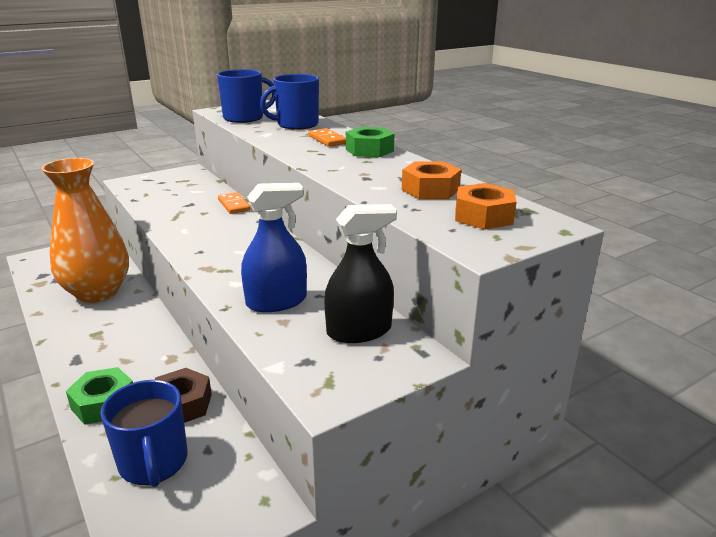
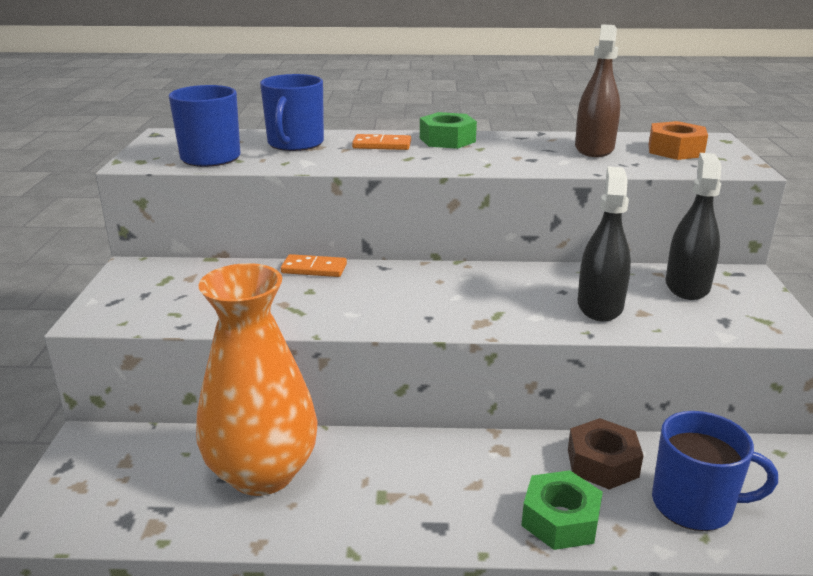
camera: 55 degrees left, 0 degrees up
blue spray bottle [241,183,307,312] -> black spray bottle [577,166,631,322]
orange nut [402,161,461,199] -> brown spray bottle [575,24,620,157]

